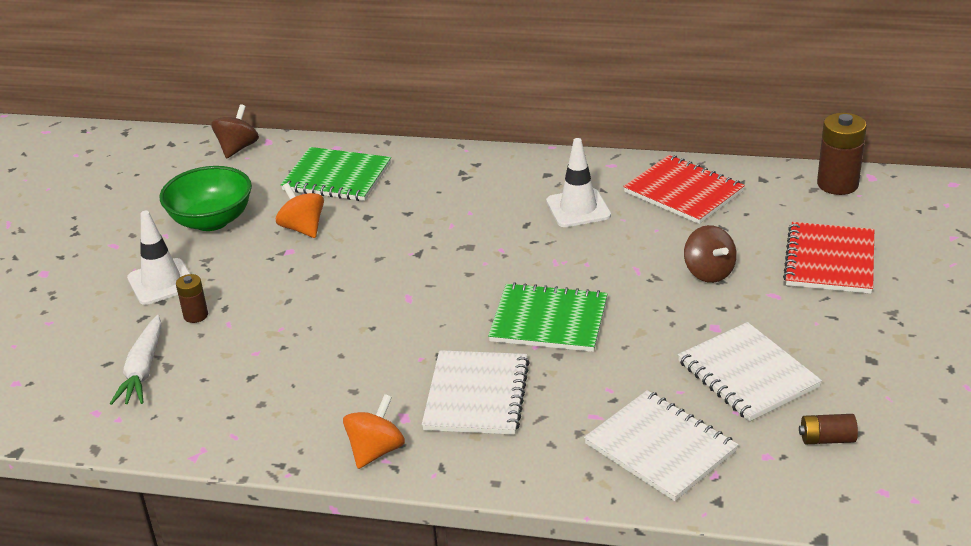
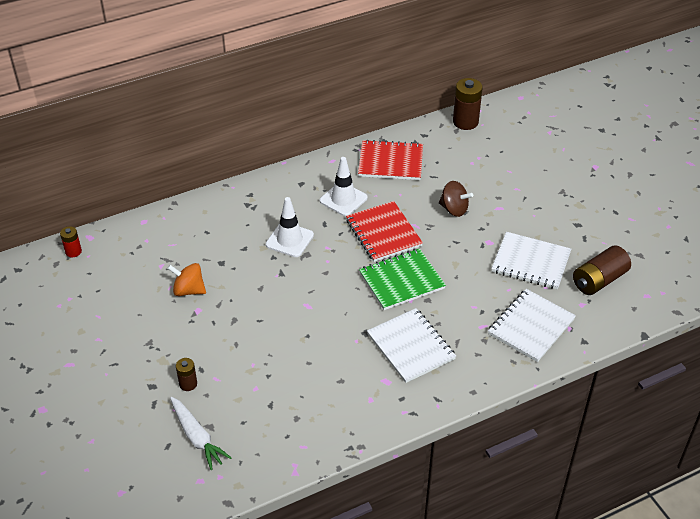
camera: 40 degrees left, 10 degrees up
white traffic cone [127,211,190,305] -> white traffic cone moved to [266,197,314,257]
green bowl [160,166,252,231] -> none
brown spinning top [211,104,259,158] -> red battery [60,226,82,257]
green notebook [281,147,391,201] -> none
orange spinning top [343,394,405,469] -> none
white notebook [584,390,738,501] -> white notebook turned 60 degrees counterclockwise [488,289,576,362]
red notebook [783,222,874,294] -> red notebook moved to [346,201,423,262]
brown battery [799,414,858,444] -> brown battery [573,245,631,295], size x1.81

